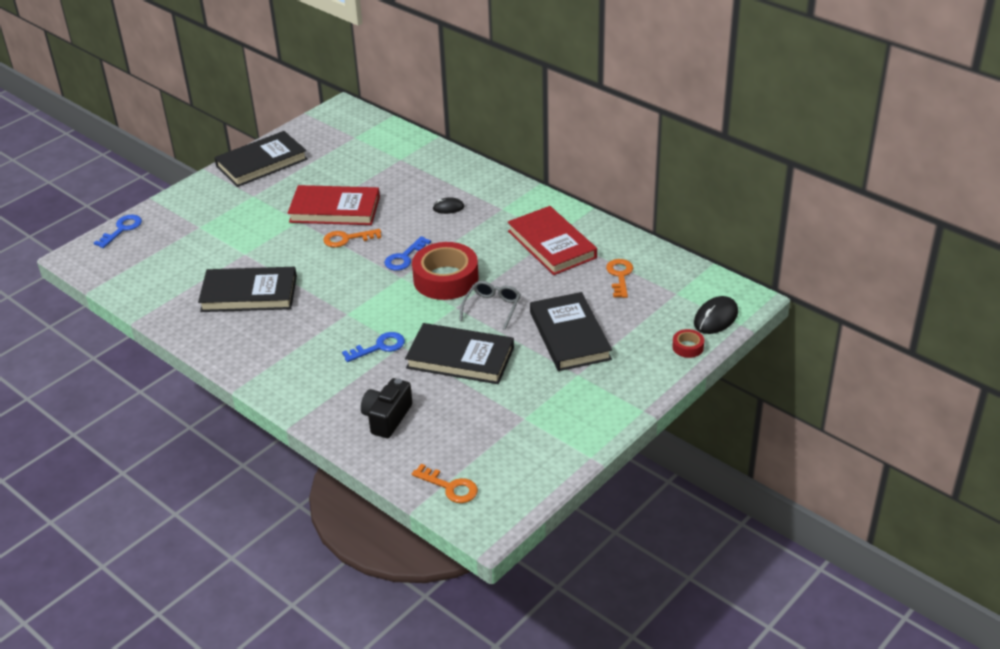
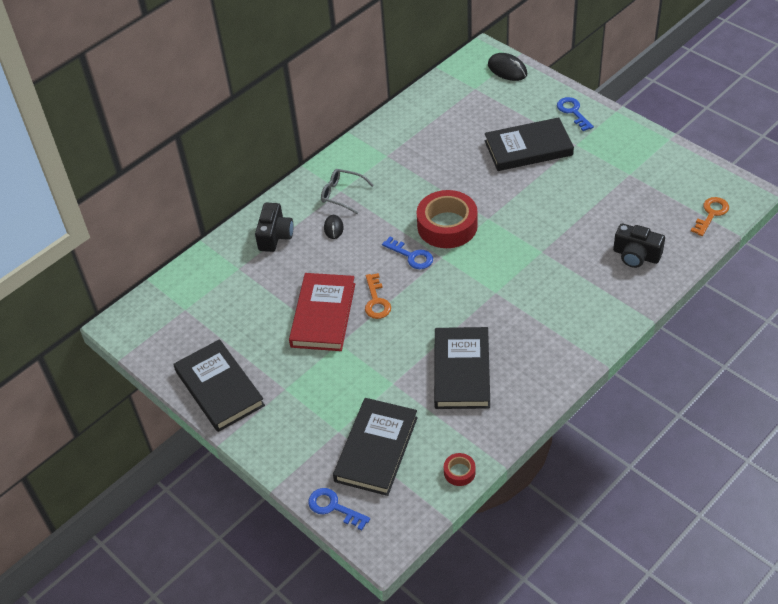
camera: 85 degrees left, 10 degrees up
blue key [342,332,405,362] -> blue key moved to [557,97,594,131]
black book [405,323,514,384] -> black book moved to [333,398,418,496]
grey glasses [459,281,521,330] -> grey glasses moved to [321,169,374,214]
red book [508,206,597,275] -> none
orange key [606,259,633,298] -> none
red tape [672,329,704,358] -> red tape moved to [444,453,475,486]
none -> black camera [255,203,294,252]

